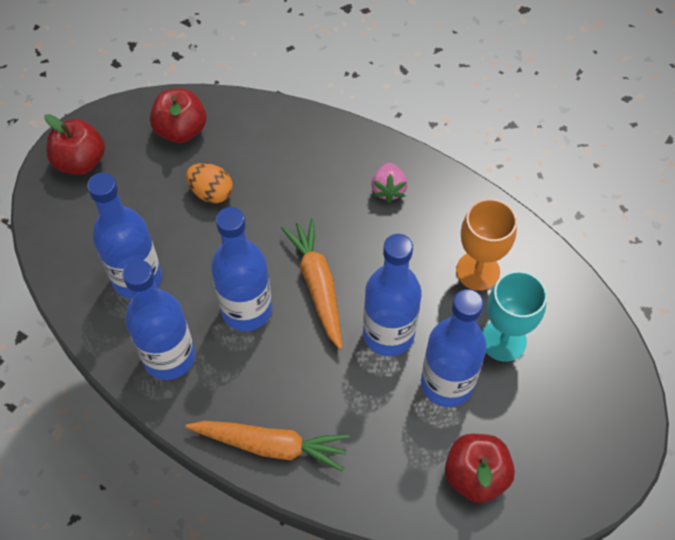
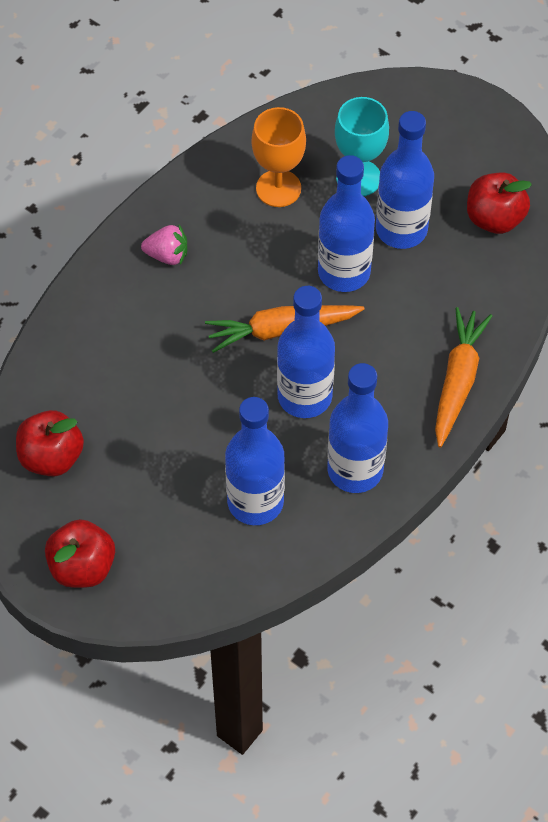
camera: 85 degrees left, 0 degrees up
orange egg [186,163,233,203] -> none

